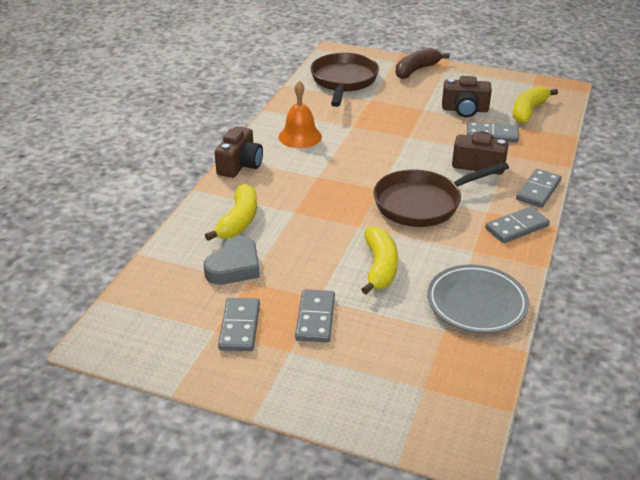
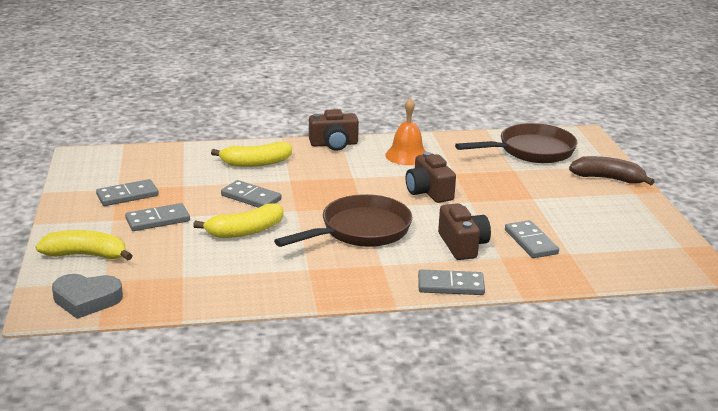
camera: 60 degrees right, 10 degrees down
grey heart [204,236,260,285] -> grey heart moved to [52,274,123,319]
brown pan [373,162,509,227] -> brown pan turned 105 degrees clockwise [274,194,412,247]
grey plate [427,265,529,333] -> none
brown camera [442,76,492,117] -> brown camera moved to [406,152,456,203]
grey domino [485,207,550,243] -> grey domino moved to [221,180,282,208]
yellow banana [513,86,558,124] -> yellow banana moved to [35,230,133,260]

